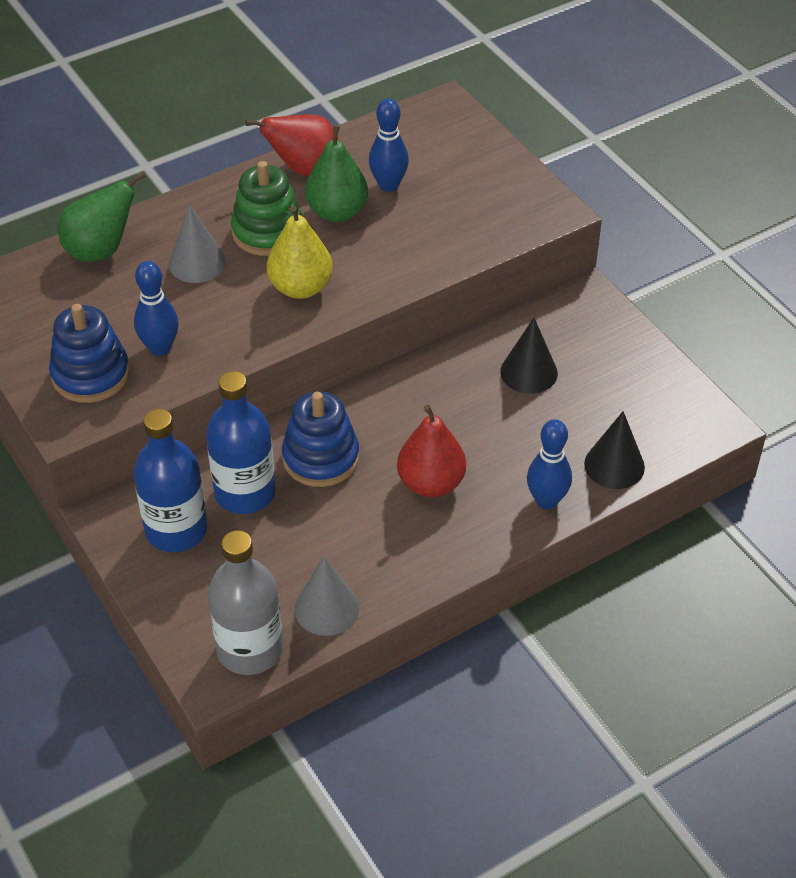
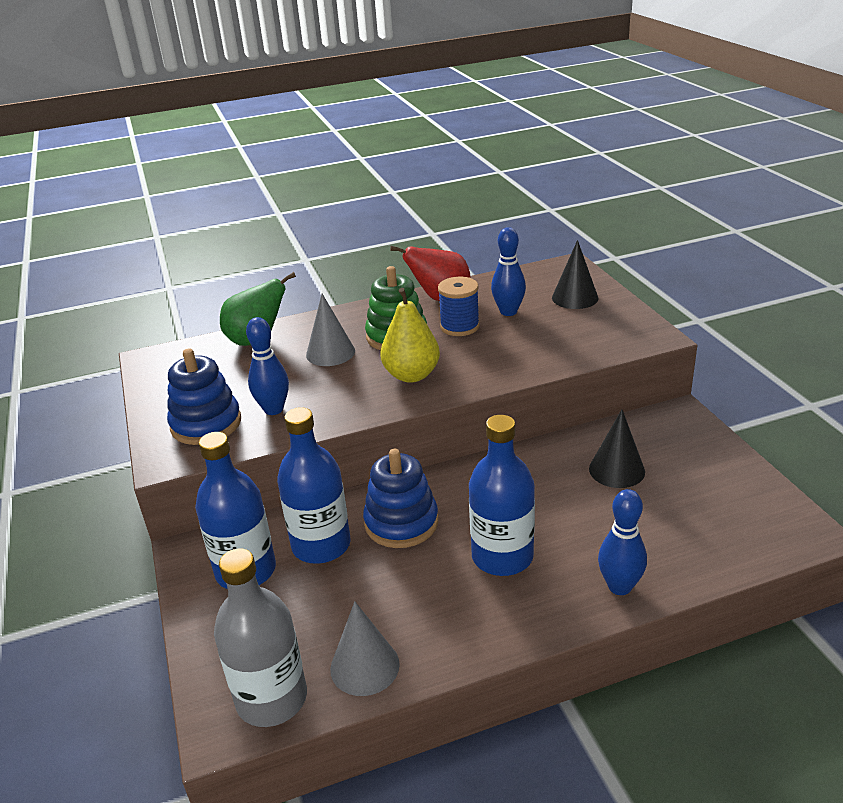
camera: 15 degrees right, 15 degrees down
green pear [305,125,368,222] -> blue spool [438,276,480,336]
red pear [397,405,466,497] -> blue bottle [469,415,535,576]
black cone [584,411,645,489] -> black cone moved to [552,240,598,309]

